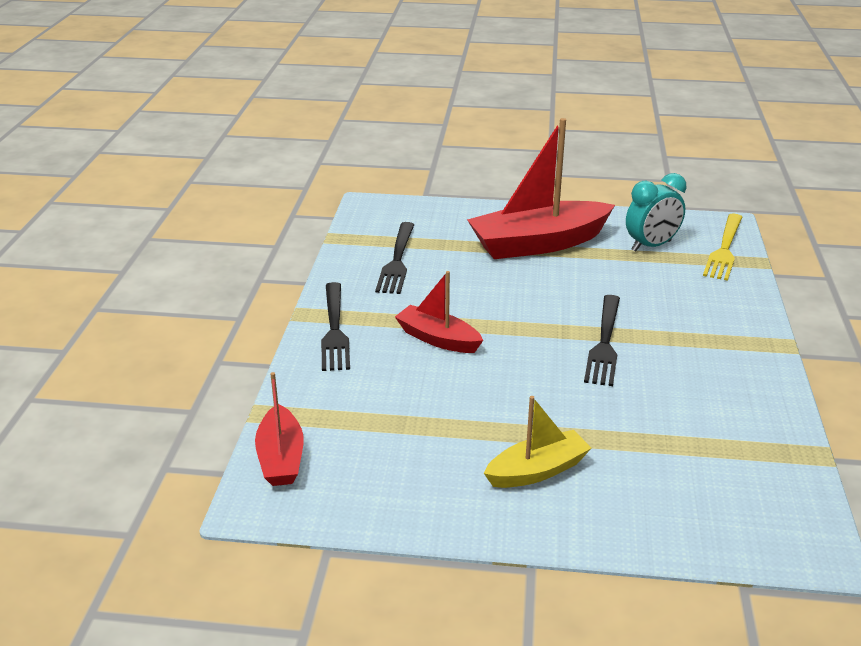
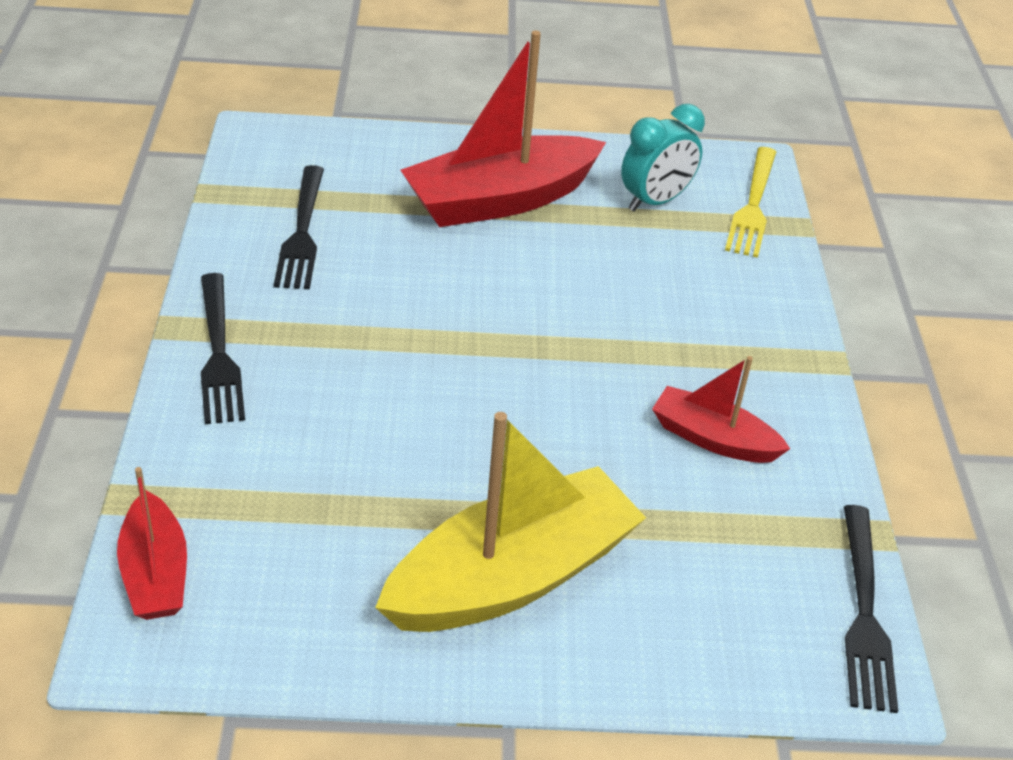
camera: 10 degrees left, 10 degrees up
red boat [395,271,483,353] -> red boat moved to [652,356,790,463]
yellow boat [484,396,591,488] -> yellow boat [375,412,646,632], size x1.85
black fork [584,295,620,386] -> black fork moved to [844,505,898,713]

